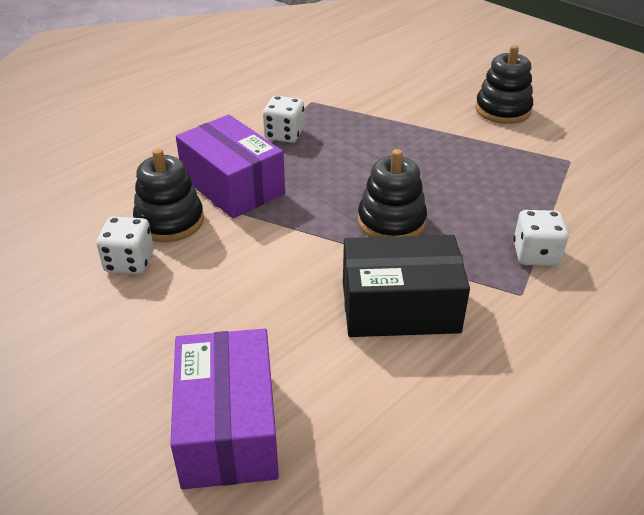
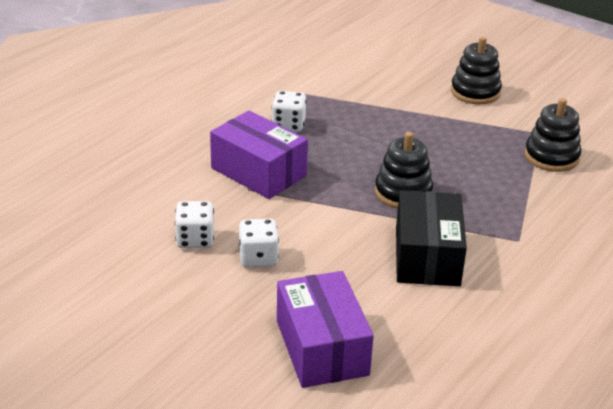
camera: 10 degrees left, 5 degrees down
black stacking toy [133,149,204,242] -> black stacking toy moved to [525,98,581,172]
black box [343,235,470,337] -> black box turned 75 degrees counterclockwise [396,190,467,286]
white dice [513,210,568,266] -> white dice moved to [239,219,279,268]

